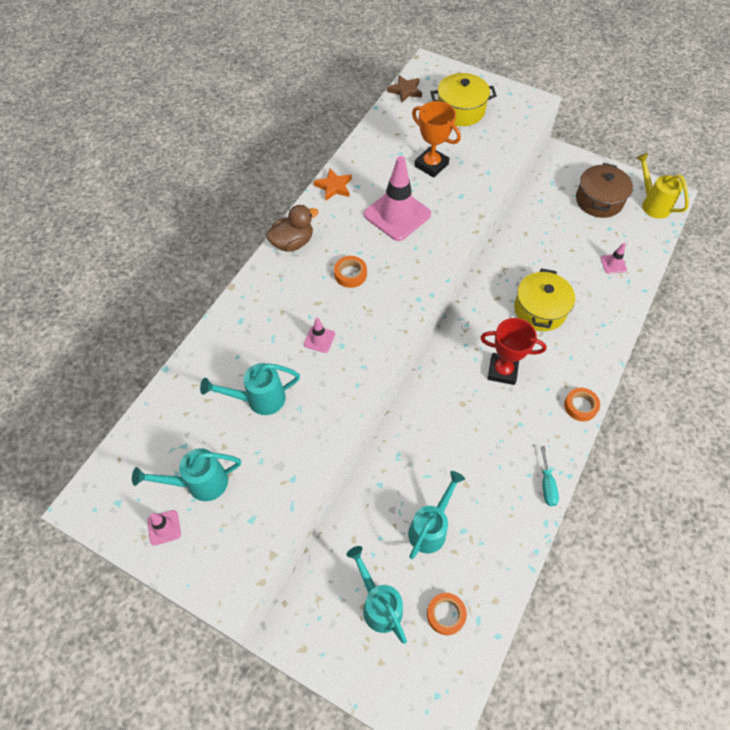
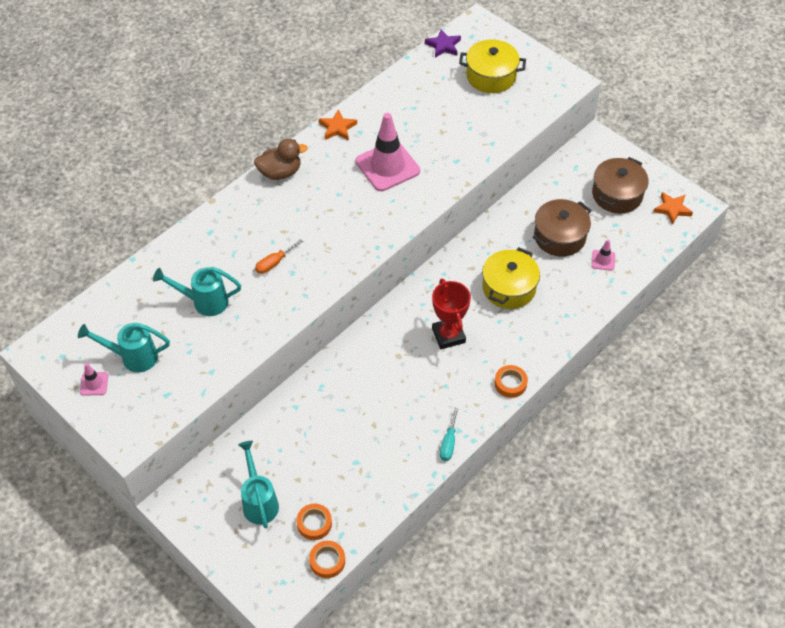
camera: 15 degrees right, 5 degrees down
pink traffic cone [304,318,335,353] -> orange screwdriver [255,239,303,274]
orange tape [334,256,367,288] -> orange tape moved to [309,541,345,578]
brown star [387,75,422,103] -> purple star [425,29,461,58]
turquoise watering can [408,471,465,559] -> none
orange trophy [412,101,461,178] -> none
red trophy [480,318,547,385] -> red trophy turned 45 degrees clockwise [432,279,471,349]
yellow watering can [636,153,689,219] -> orange star [653,192,693,225]
none -> brown pot [533,199,592,257]

